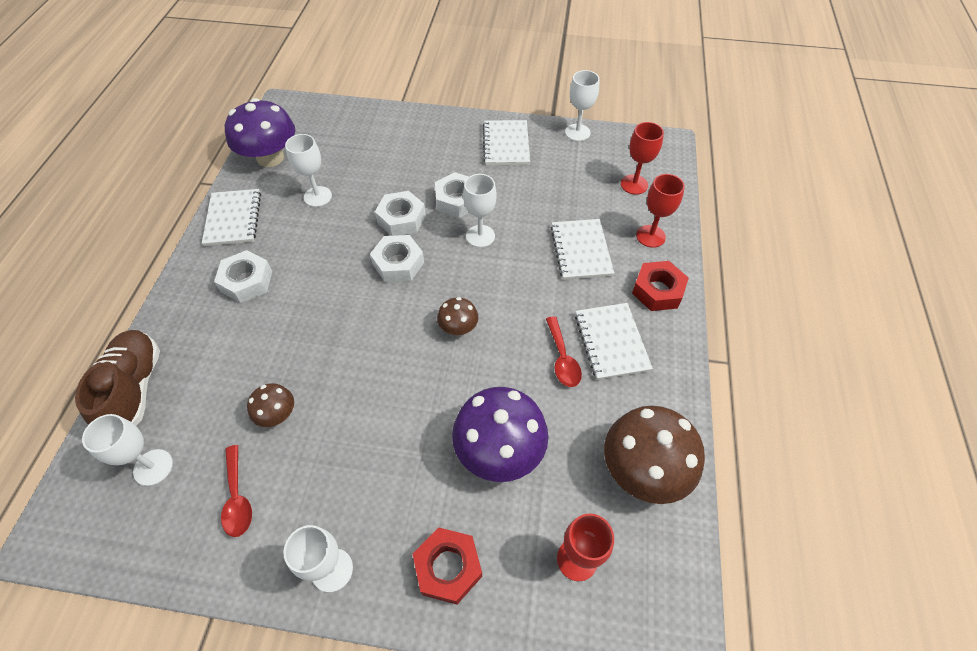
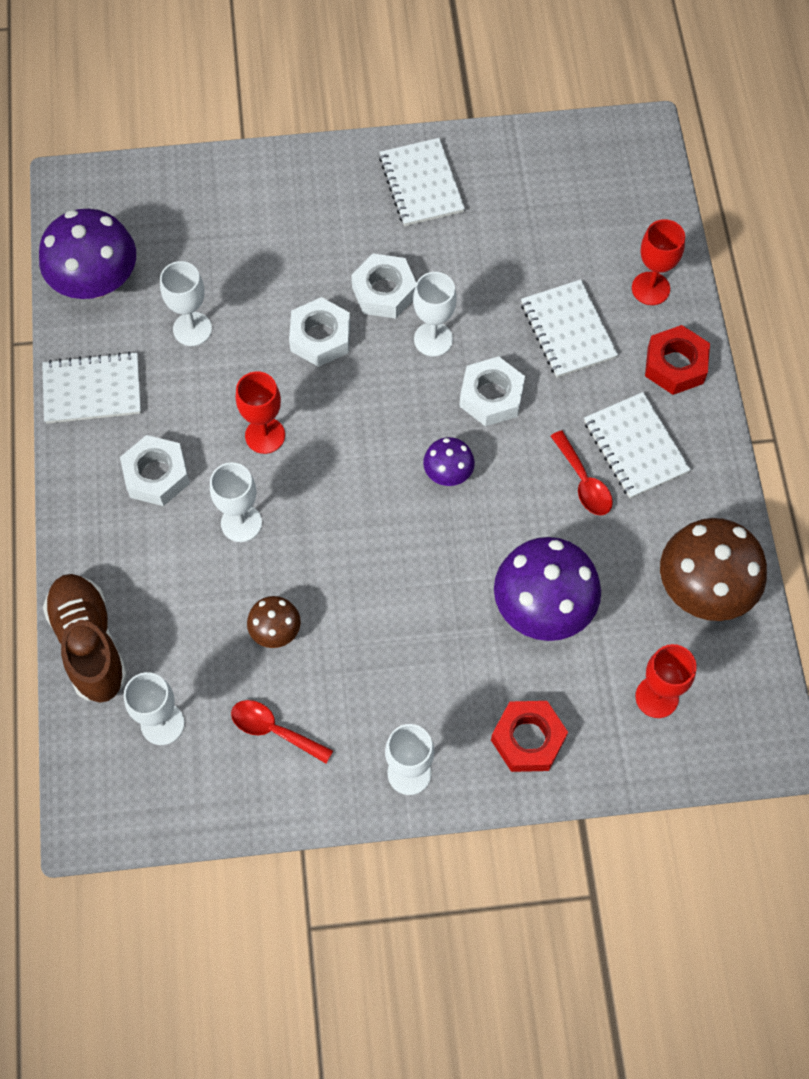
camera: 15 degrees left, 10 degrees up
white notebook [202,189,261,246] -> white notebook turned 75 degrees counterclockwise [42,352,141,424]
red spoon [221,445,252,537] -> red spoon turned 150 degrees clockwise [231,700,333,764]
white nut [370,235,424,282] -> white nut moved to [459,356,525,427]
brown mushroom [437,297,478,335] -> purple mushroom [423,437,475,486]
white goblet [565,70,600,141] -> white goblet moved to [210,462,262,542]
red goblet [621,122,664,195] -> red goblet moved to [236,371,285,454]

